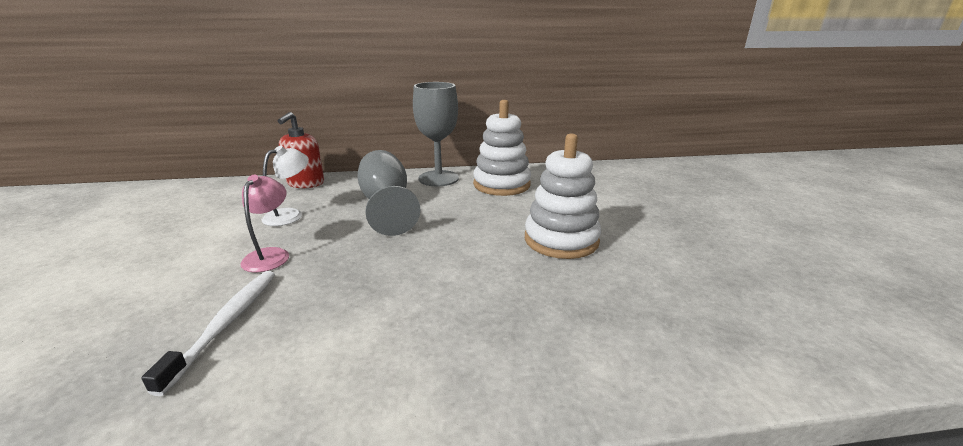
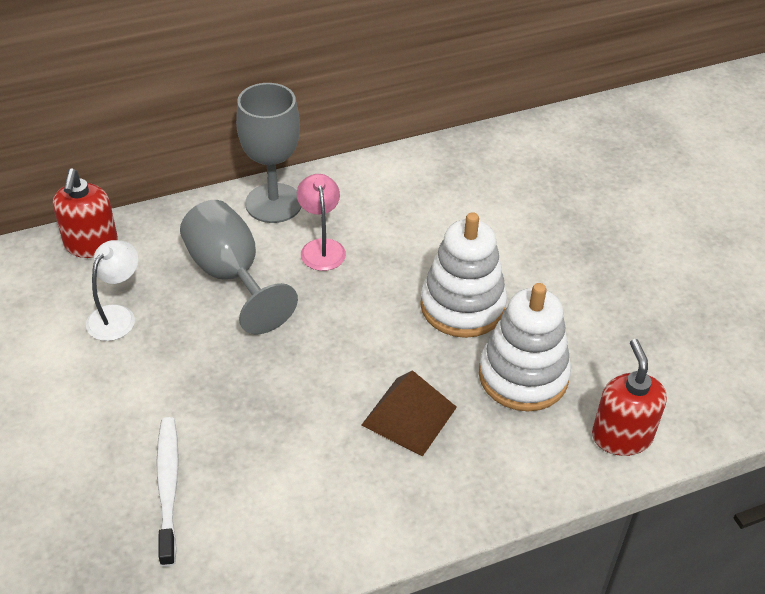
camera: 15 degrees left, 20 degrees up
pink lamp [240,175,289,273] -> pink lamp moved to [297,174,346,271]
white stacking toy [473,100,531,196] -> white stacking toy moved to [479,283,571,411]
none -> brown pyramid [361,370,457,456]
none -> red soap dispenser [592,339,667,456]

